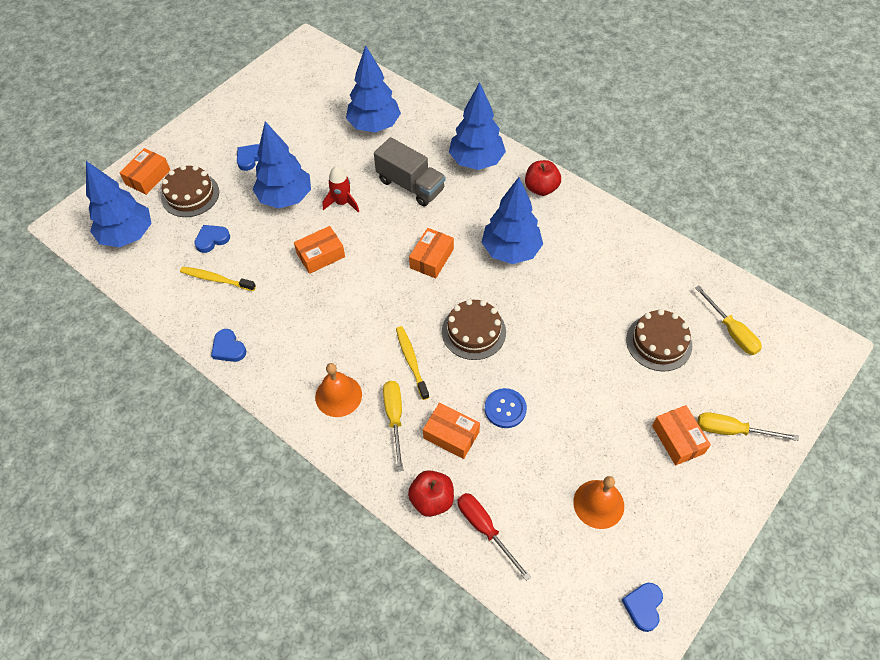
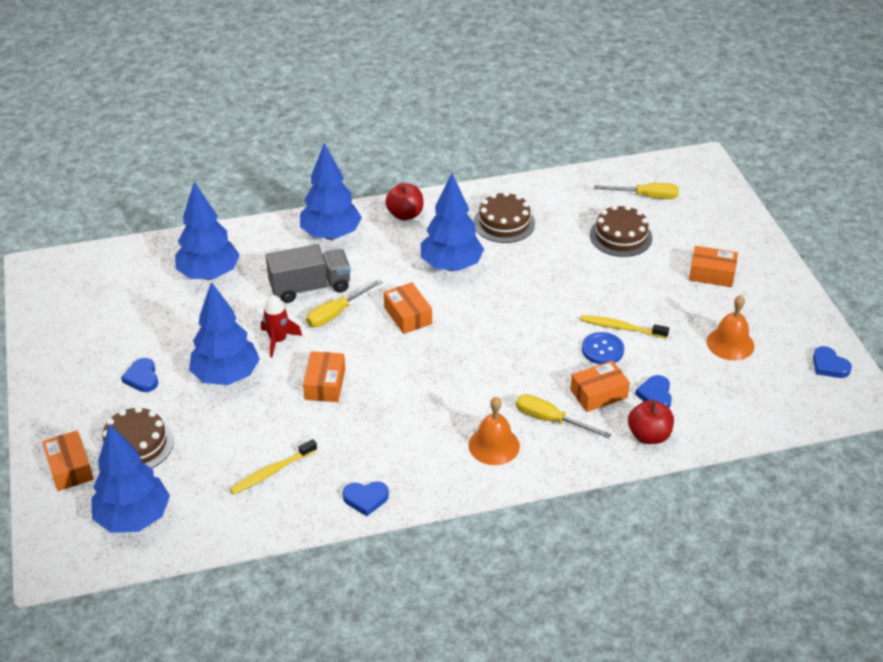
camera: 55 degrees left, 15 degrees down
blue heart [194,225,230,253] -> blue heart moved to [635,375,672,408]
yellow toothbrush [396,326,430,400] -> yellow toothbrush moved to [581,315,669,339]
brown cake [442,299,506,360] -> brown cake moved to [474,191,535,243]
red screwdriver [458,493,531,581] -> none
yellow screwdriver [697,412,799,441] -> yellow screwdriver moved to [306,279,383,327]

